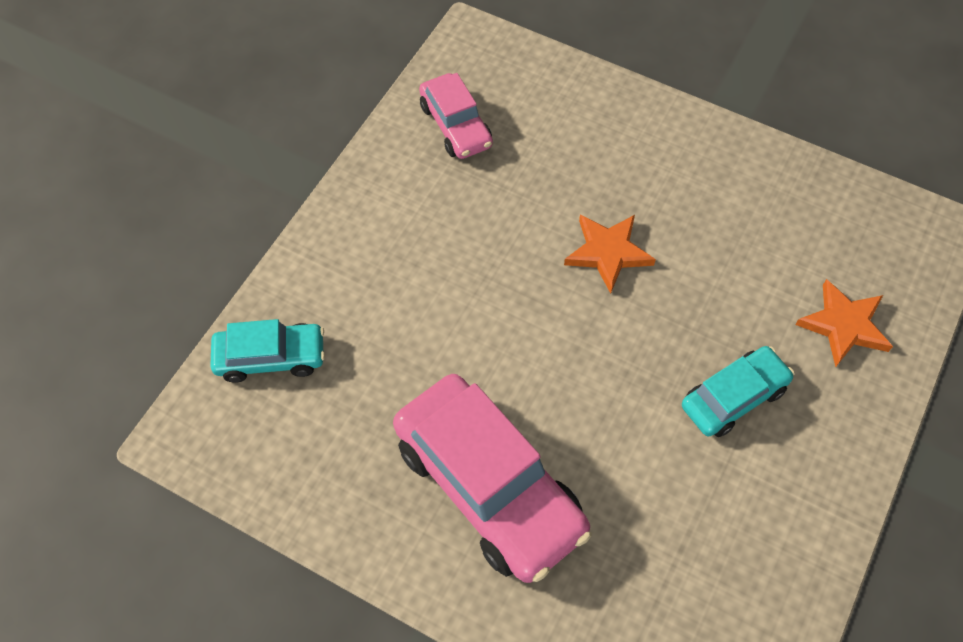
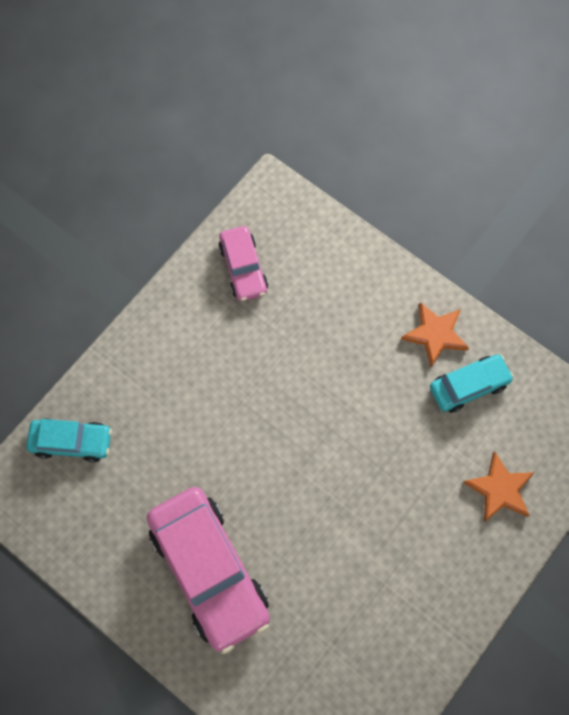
camera: 10 degrees right, 10 degrees up
orange star [564,214,656,294] -> orange star moved to [401,302,469,367]
turquoise car [682,346,794,437] -> turquoise car moved to [430,354,514,413]

